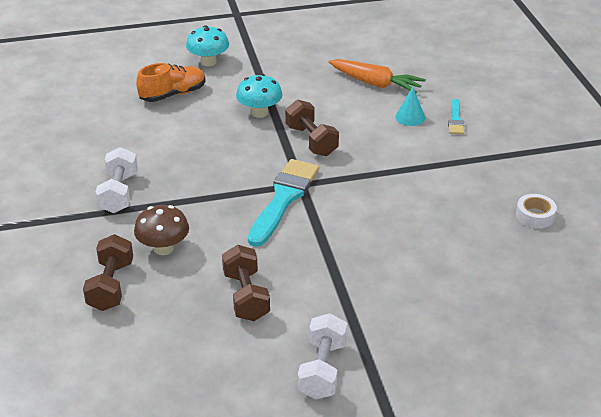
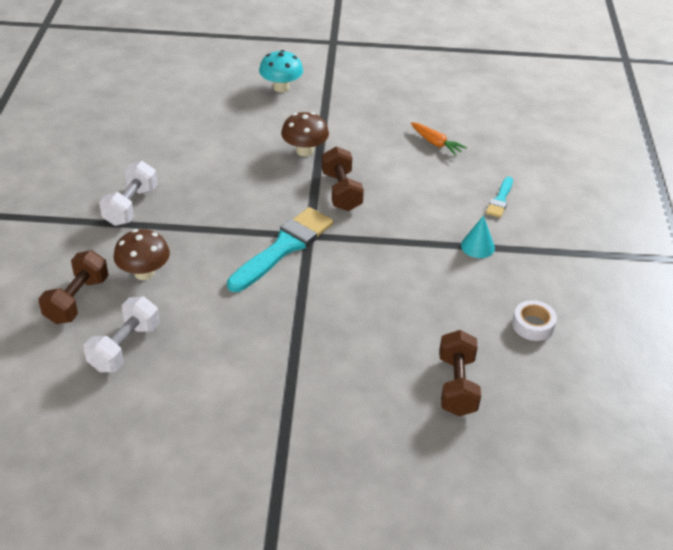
camera: 15 degrees right, 5 degrees up
orange shoe [136,63,206,102] -> none
brown dumbbell [222,245,270,321] -> brown dumbbell moved to [439,330,481,416]
turquoise mushroom [236,74,283,118] -> brown mushroom [281,112,329,156]
white dumbbell [298,313,347,400] -> white dumbbell moved to [84,297,159,372]
orange carrot [329,59,426,93] -> orange carrot [411,122,467,155], size x0.62
turquoise cone [395,87,425,126] -> turquoise cone moved to [461,215,495,258]

